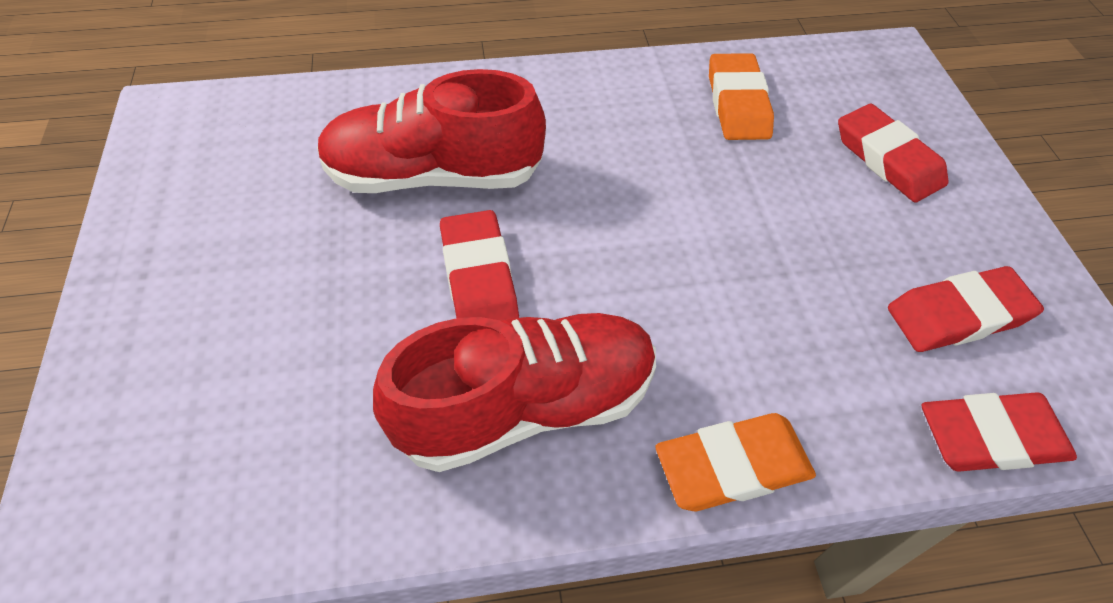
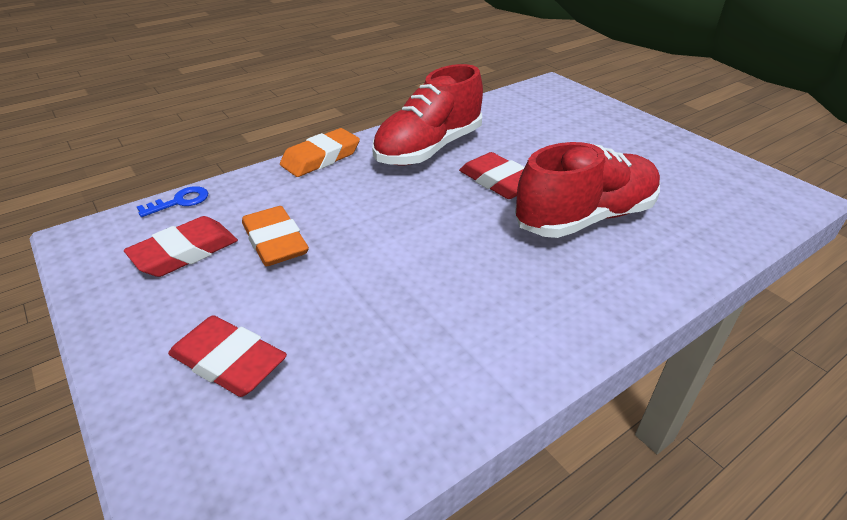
camera: 155 degrees right, 15 degrees down
orange eraser [709,53,774,140] -> orange eraser moved to [242,206,309,266]
red eraser [922,392,1077,472] -> blue key [137,186,208,217]

